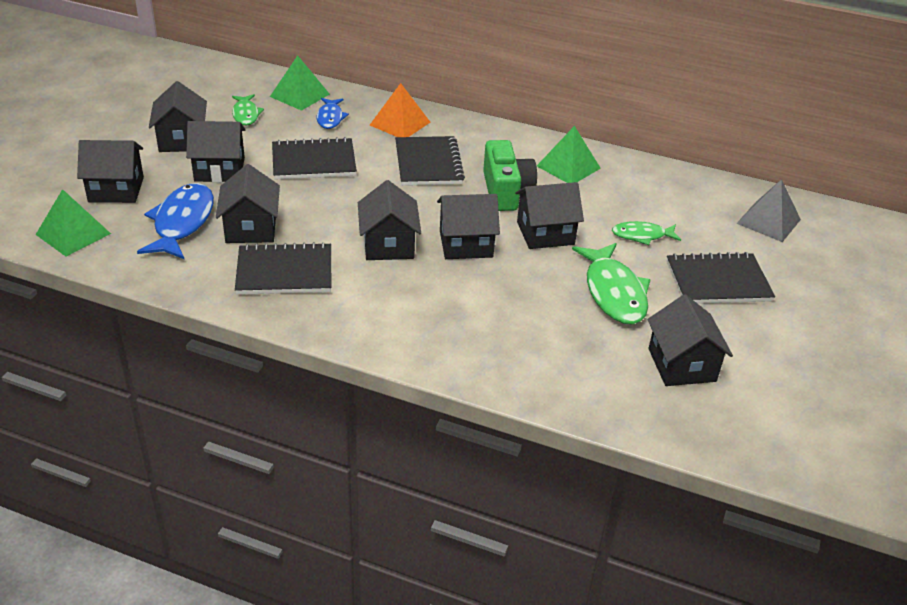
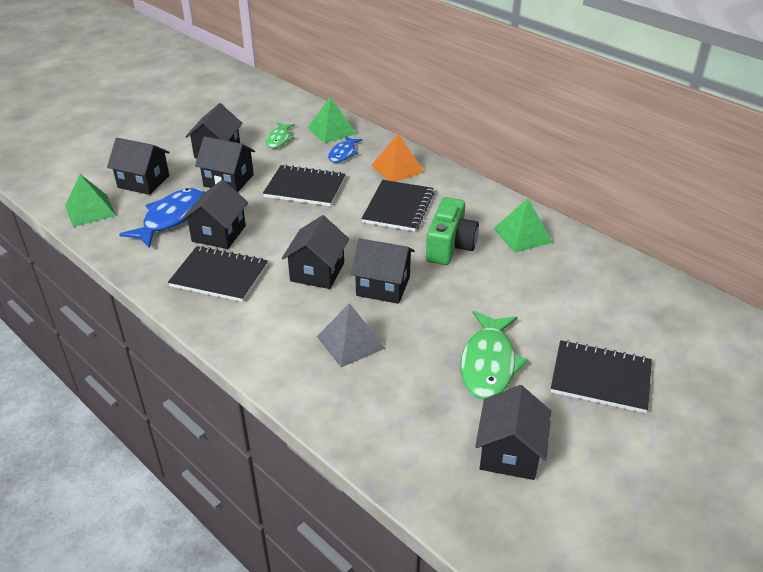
camera: 25 degrees right, 0 degrees up
black house [515,182,584,249] -> none
green fish [612,221,681,245] -> none
grey pyramid [736,179,801,242] -> grey pyramid moved to [316,303,385,367]

